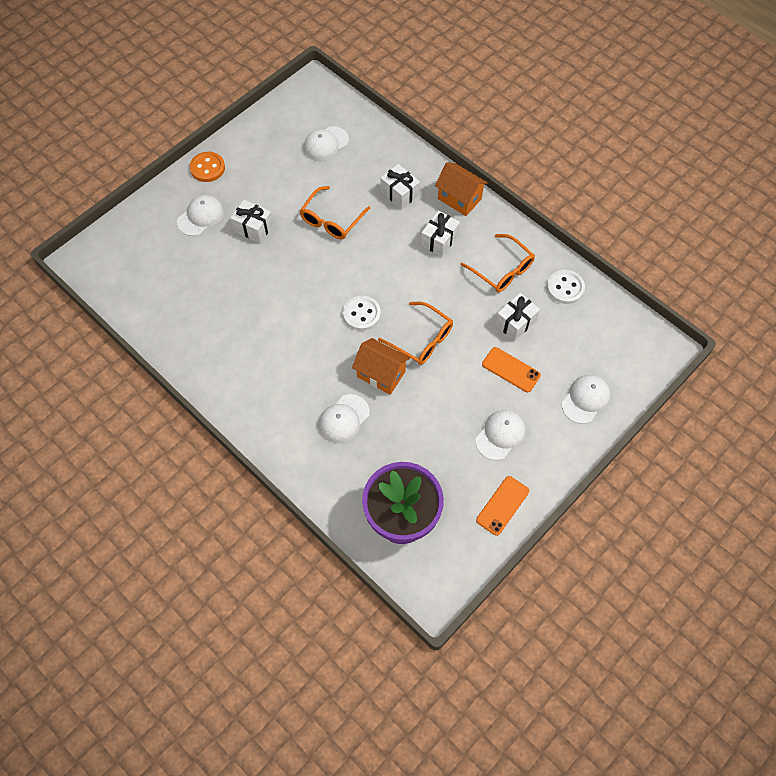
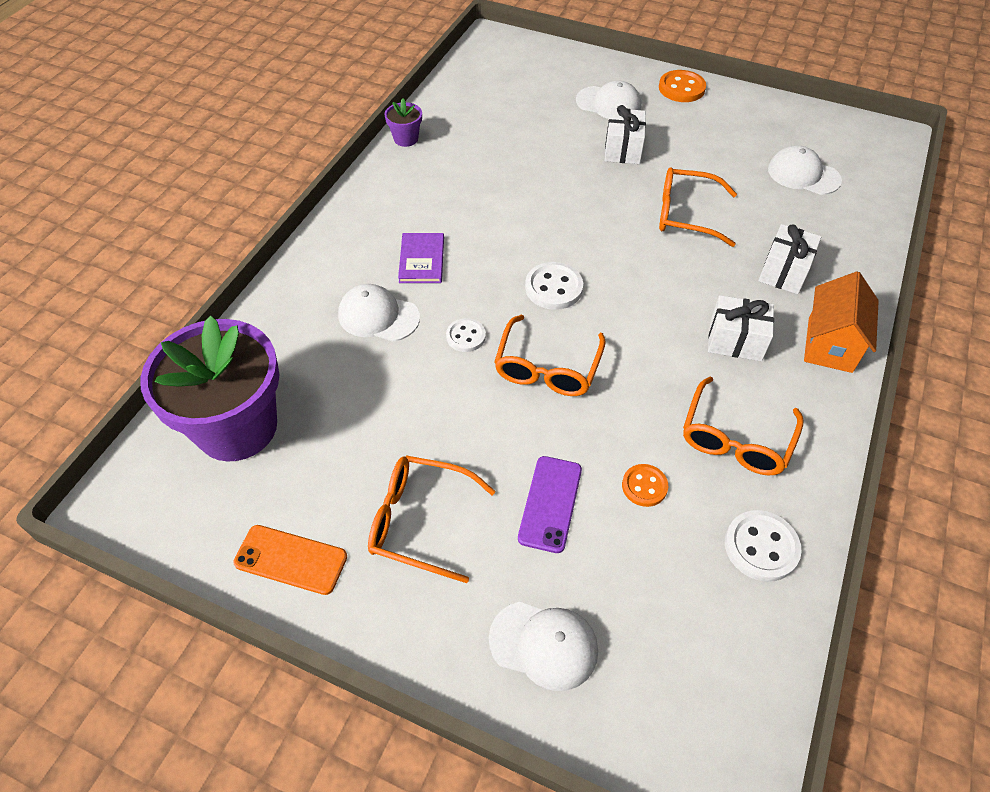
camera: 70 degrees right, 10 degrees down
orange house [352,338,410,395] -> white button [446,318,486,352]
white cap [476,410,526,460] -> orange glasses [368,455,496,583]
orange phone [482,347,541,392] -> purple phone [518,456,582,553]
white gift [495,293,540,341] -> orange button [622,464,668,507]
none -> purple flower pot [384,99,422,147]
none -> purple book [398,233,444,283]

